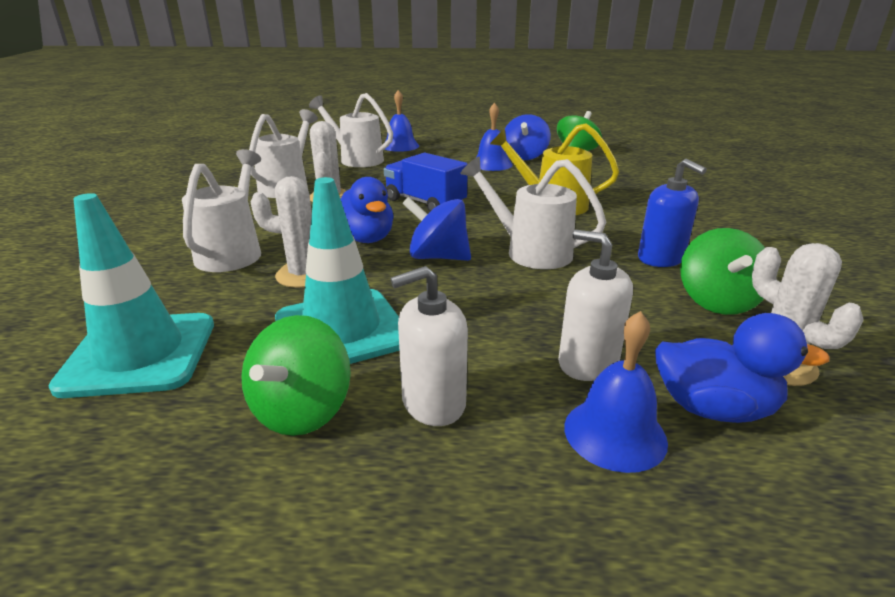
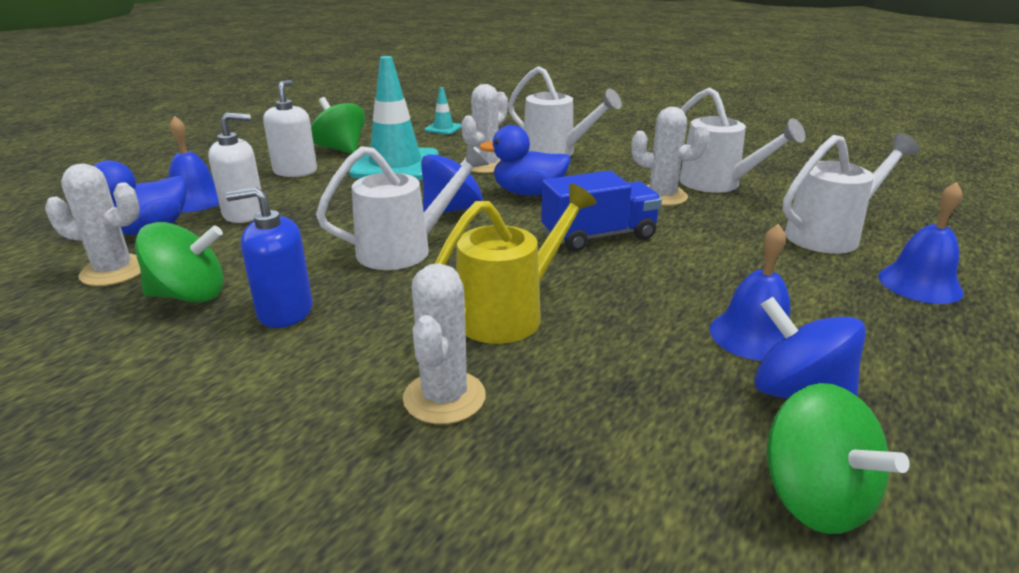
camera: 120 degrees right, 0 degrees up
turquoise traffic cone [48,193,214,398] -> turquoise traffic cone [425,87,462,135], size x0.45
green spinning top [680,228,765,315] -> green spinning top turned 135 degrees clockwise [135,222,224,303]
none -> white cactus [403,263,486,424]

